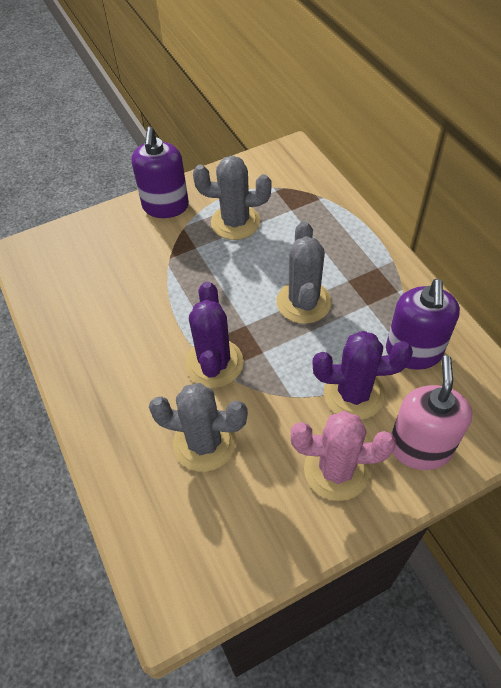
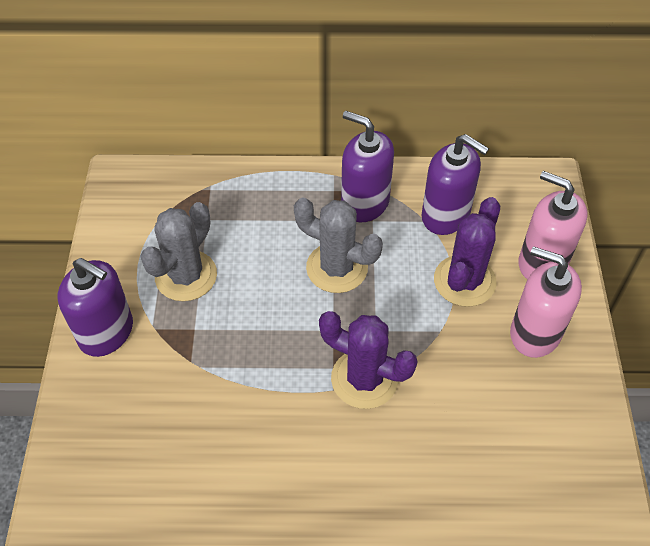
camera: 65 degrees left, 0 degrees up
grey cactus [149,383,248,472] -> none
pink cactus [291,411,396,501] -> pink soap dispenser [510,246,582,358]
none -> purple soap dispenser [341,111,394,223]

